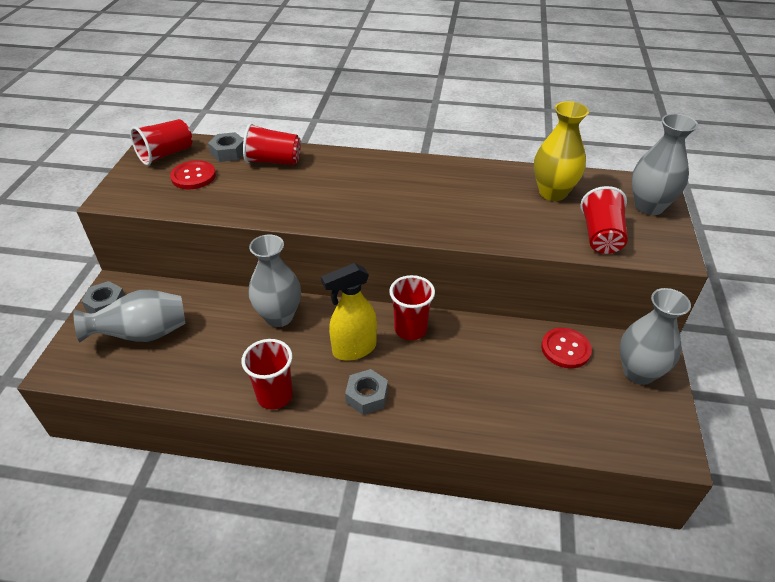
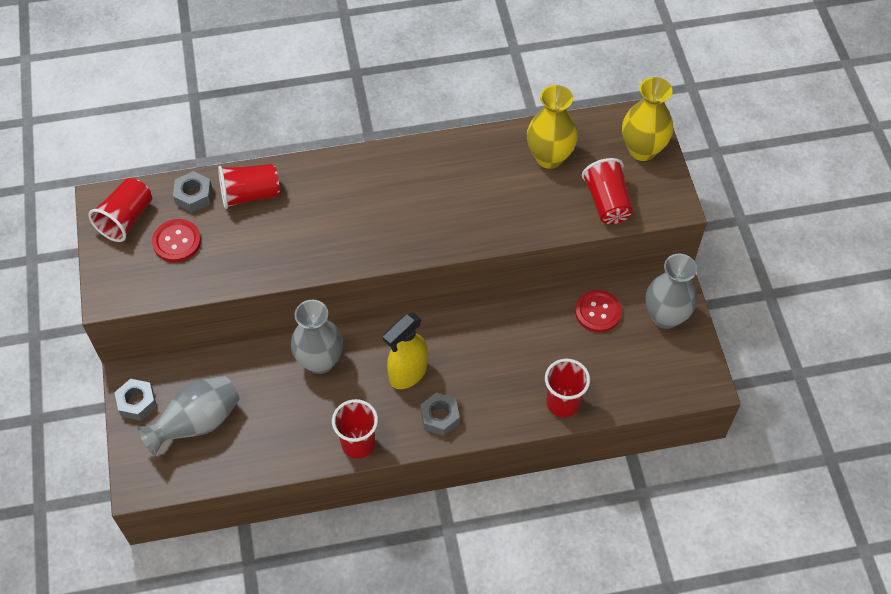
camera: 20 degrees left, 15 degrees up
red cup [389,275,435,340] -> red cup moved to [545,359,590,418]
grey vase [632,114,698,215] -> yellow vase [622,77,673,161]

